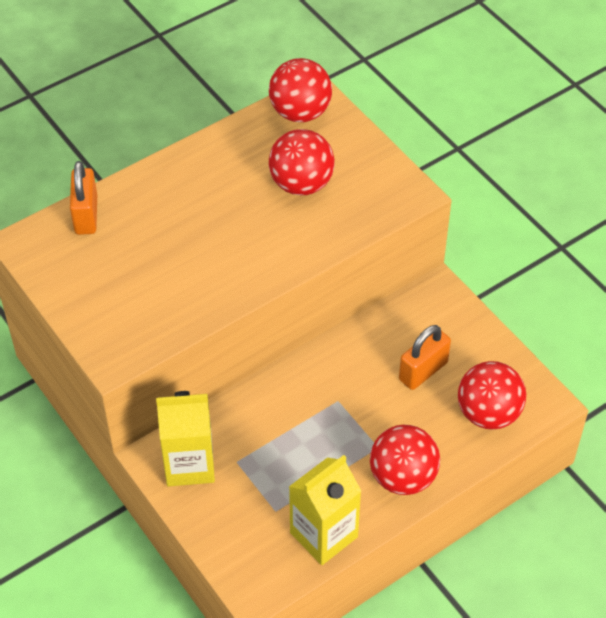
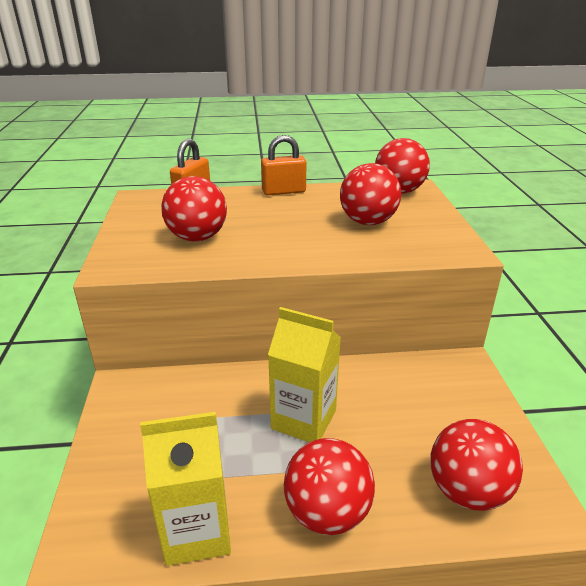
camera: 30 degrees right, 20 degrees down
yellow carton [156,391,215,487] -> yellow carton moved to [268,307,341,442]
orange padlock [399,325,451,390] -> orange padlock moved to [261,135,306,196]
none -> red ball [161,176,227,242]

